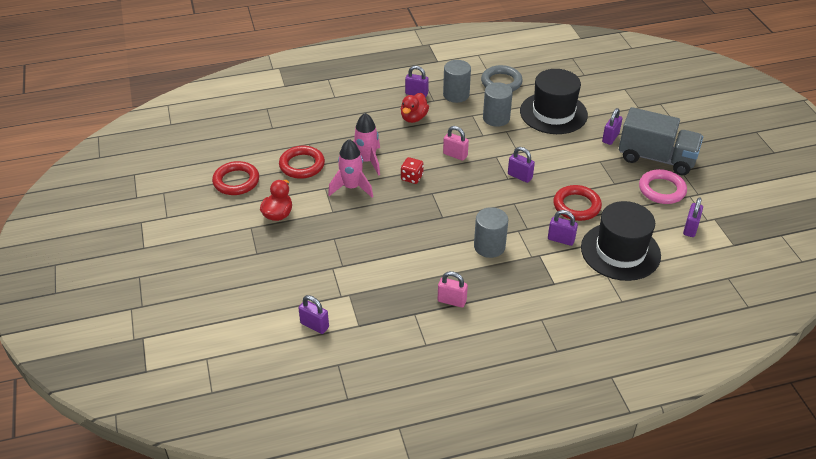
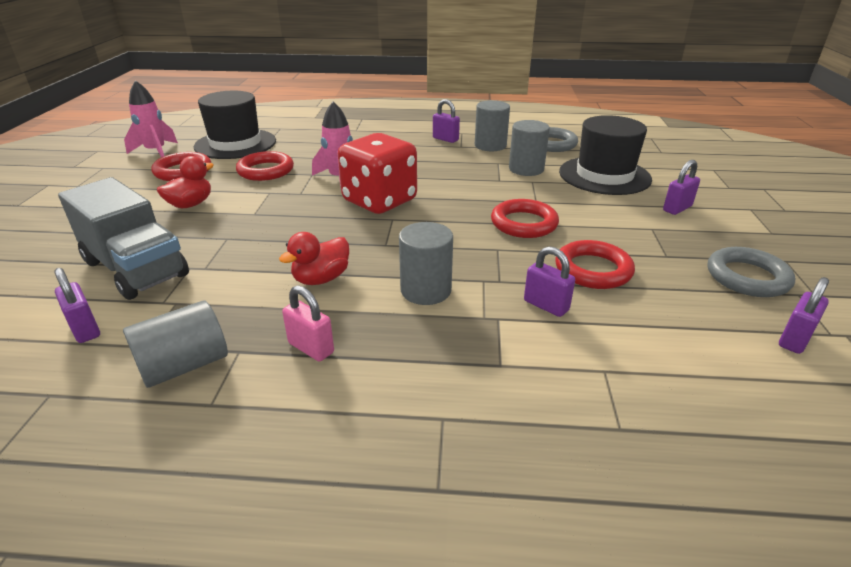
camera: 20 degrees right, 10 degrees down
pink rocket [328,139,373,197] -> pink rocket moved to [124,80,178,157]
red duck [401,93,429,123] -> red duck moved to [279,232,349,285]
red dice [401,157,424,184] -> red dice [338,133,417,214], size x2.33
pink padlock [443,126,469,161] -> none
purple padlock [508,147,535,183] -> red ring [491,199,559,238]
black hat [581,201,661,281] -> black hat moved to [194,91,276,159]
grey truck [619,107,703,176] -> grey truck moved to [58,177,189,300]
pink ring [639,169,687,204] -> grey ring [708,247,795,297]
none -> grey cylinder [123,301,228,388]

